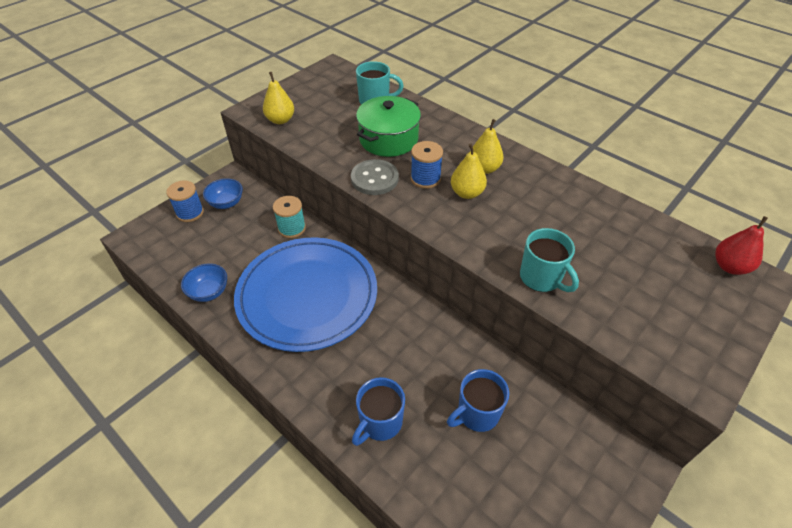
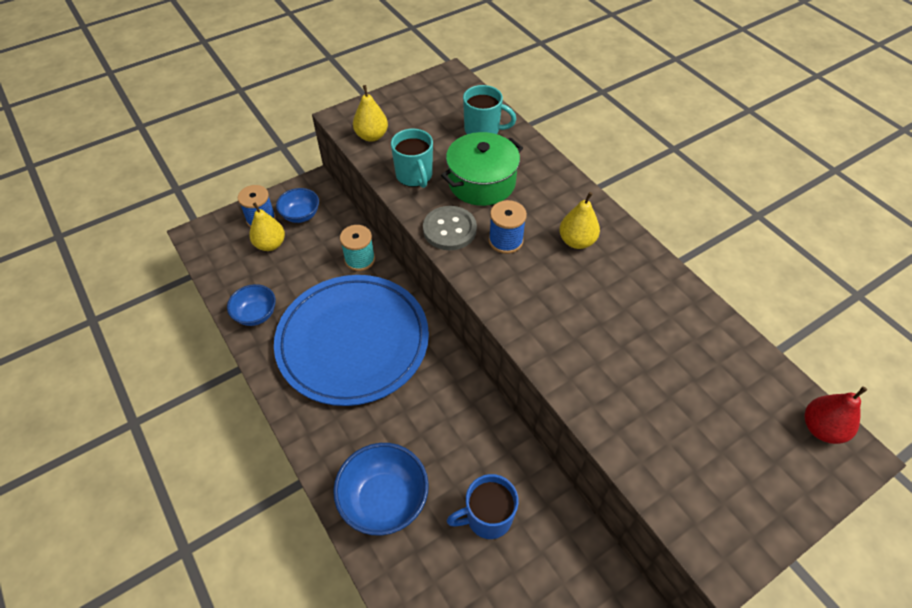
camera: 15 degrees right, 5 degrees up
blue mug [352,377,405,446] -> blue bowl [333,443,429,536]
yellow pear [451,143,487,199] -> yellow pear moved to [249,202,285,251]
turquoise mug [520,228,579,292] -> turquoise mug moved to [391,129,433,188]

